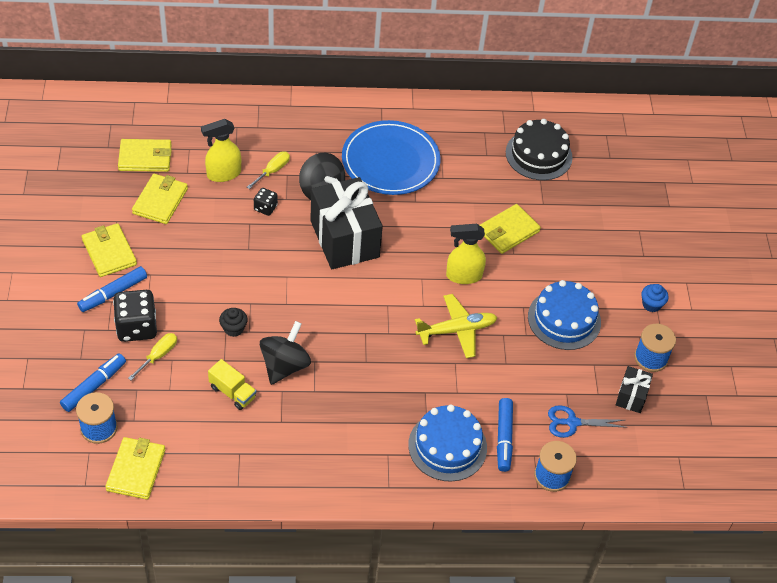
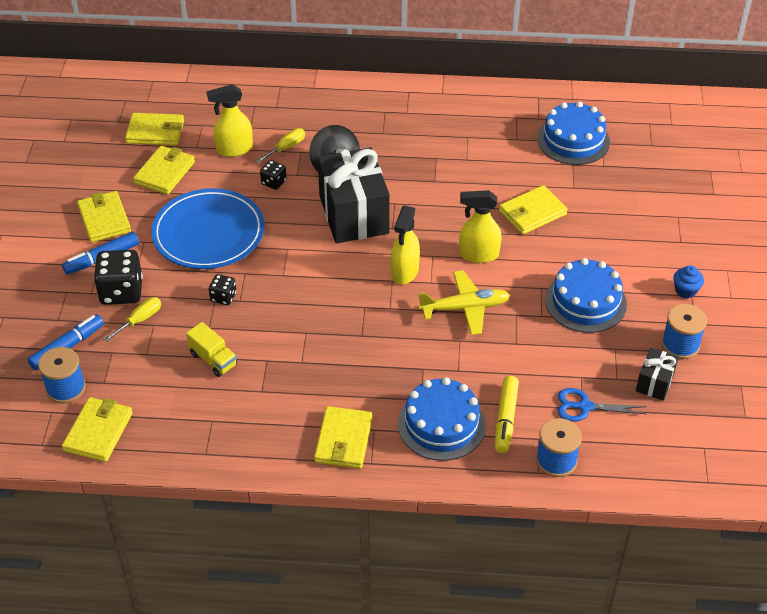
camera: 10 degrees right, 5 degrees down
black cupcake [219,308,248,337] -> black dice [209,274,236,305]
black spinning top [260,321,311,385] -> none
blue plate [342,120,440,195] -> blue plate moved to [151,188,265,269]
blue marker [497,398,513,472] -> yellow marker [495,376,519,453]
black cake [506,119,573,180] -> blue cake [537,101,610,165]
none -> yellow wallet [314,406,372,469]
none -> yellow spray bottle [391,205,420,284]

